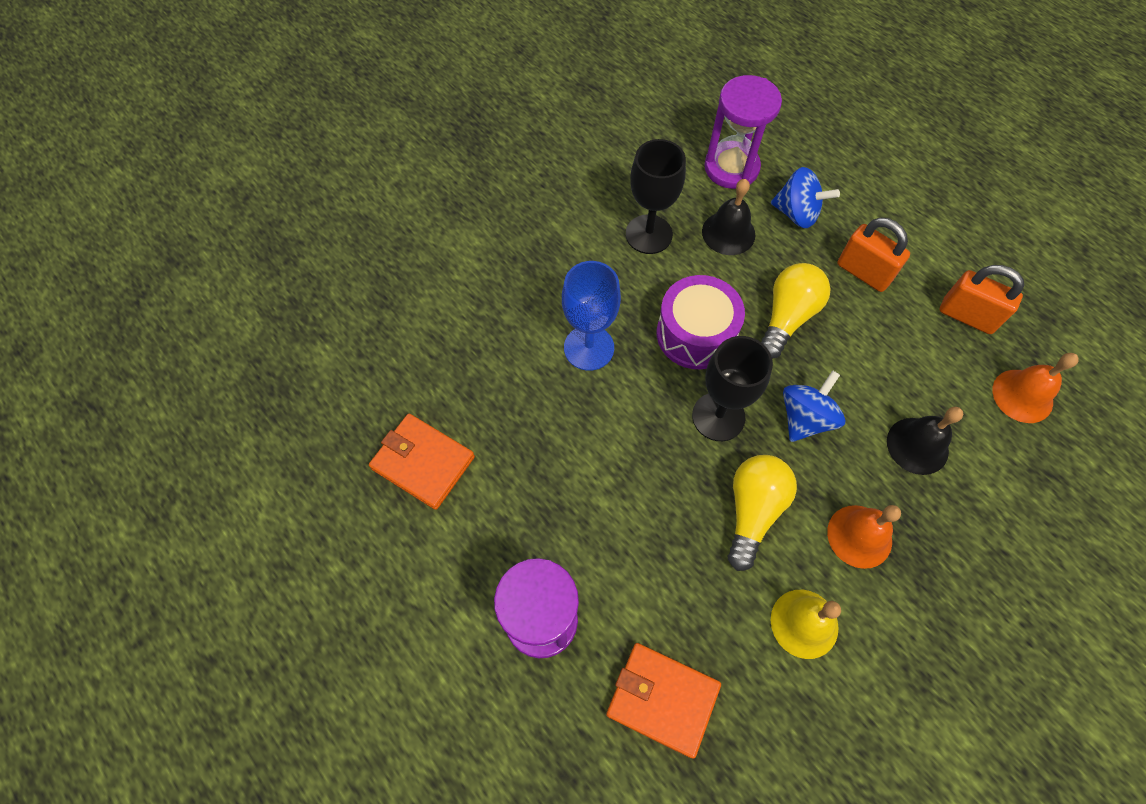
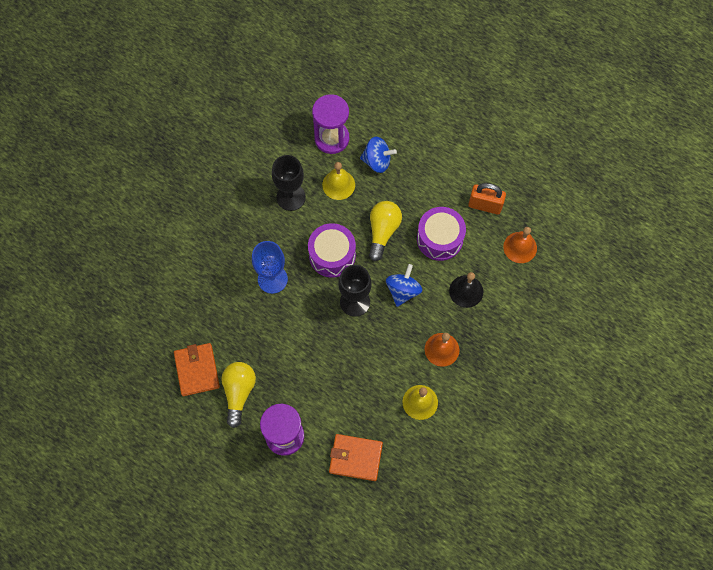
camera: 15 degrees left, 5 degrees up
orange wallet [369,414,475,510] -> orange wallet turned 60 degrees clockwise [174,343,220,396]
black bell [702,179,755,255] -> yellow bell [322,162,355,200]
yellow light bulb [728,455,797,571] -> yellow light bulb moved to [221,362,256,428]
orange padlock [837,218,910,292] -> none
none -> purple drum [417,207,466,261]

